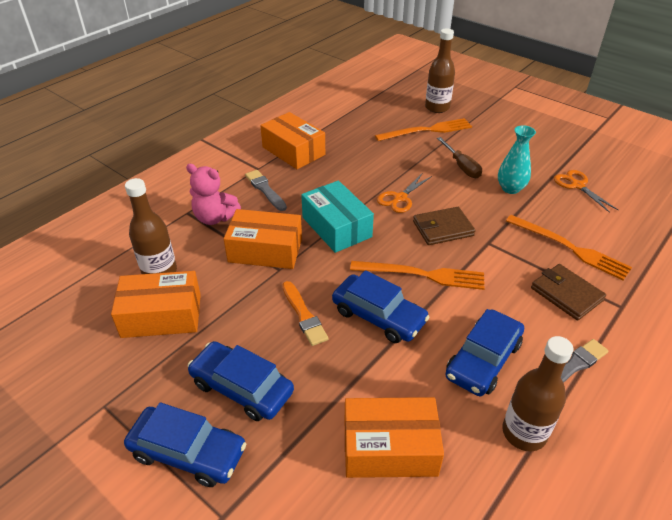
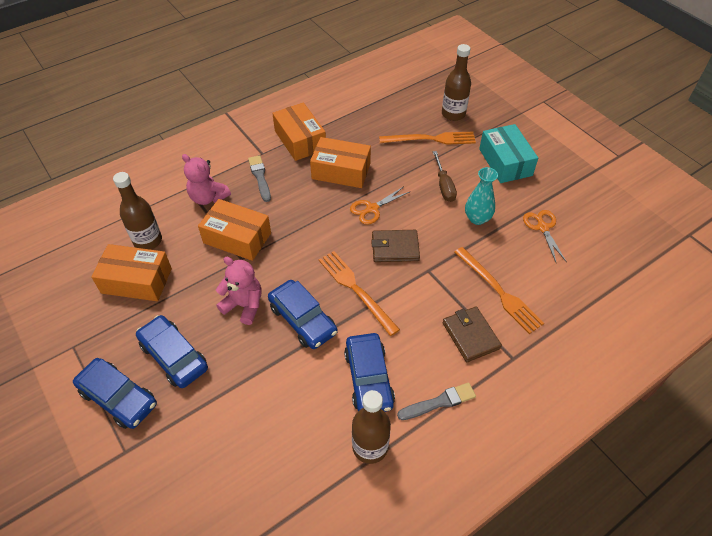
camera: 15 degrees right, 10 degrees up
orange brush [282,281,329,346] -> pink teddy bear [216,257,262,325]
turquoise box [301,181,374,253] -> turquoise box moved to [479,124,538,183]
orange box [345,397,444,478] -> orange box moved to [310,137,371,188]
orange fork [350,261,485,290] -> orange fork turned 150 degrees counterclockwise [319,251,400,336]
blue car [445,309,524,396] -> blue car turned 60 degrees counterclockwise [344,333,395,412]

